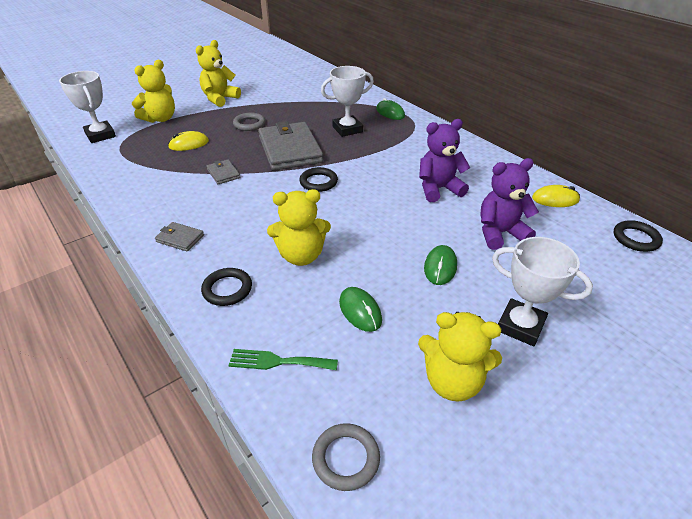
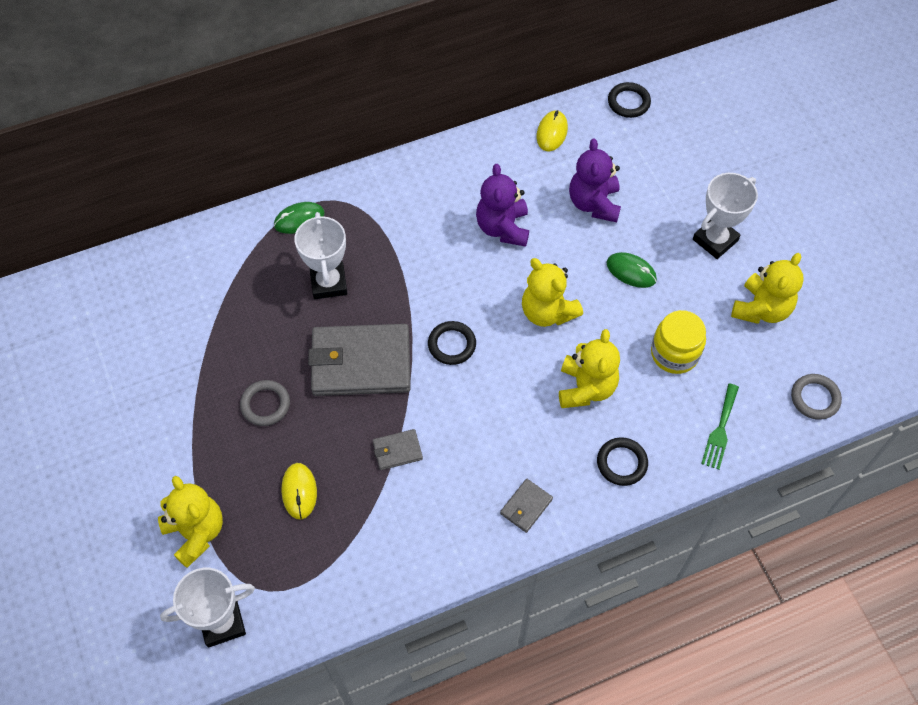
camera: 75 degrees left, 20 degrees up
yellow teddy bear [196,40,241,107] -> yellow teddy bear moved to [522,258,583,327]
green mouse [339,287,382,332] -> yellow jar [651,310,706,374]

